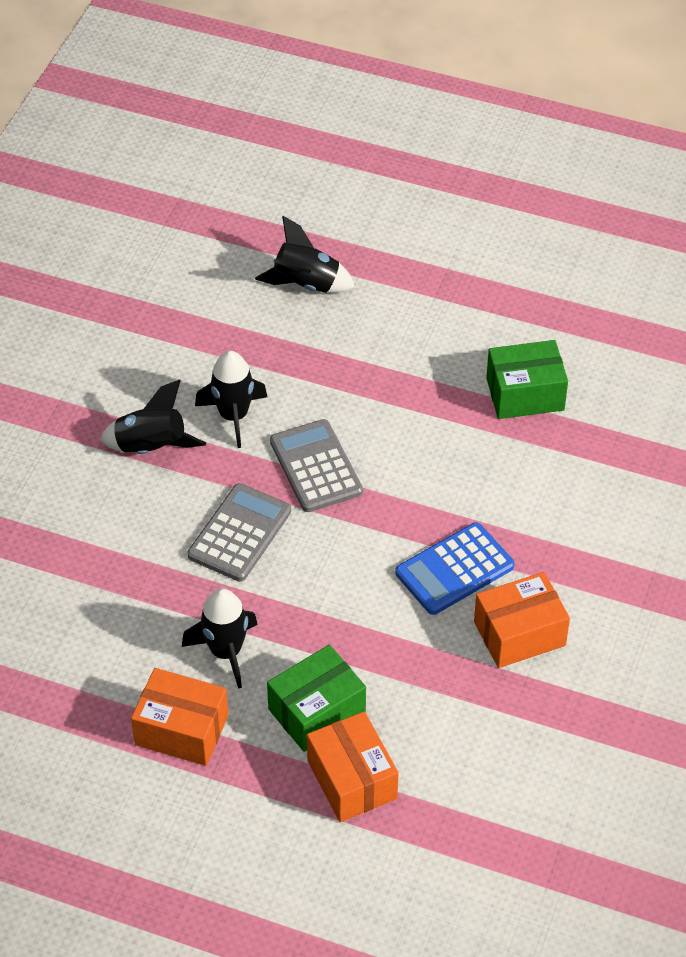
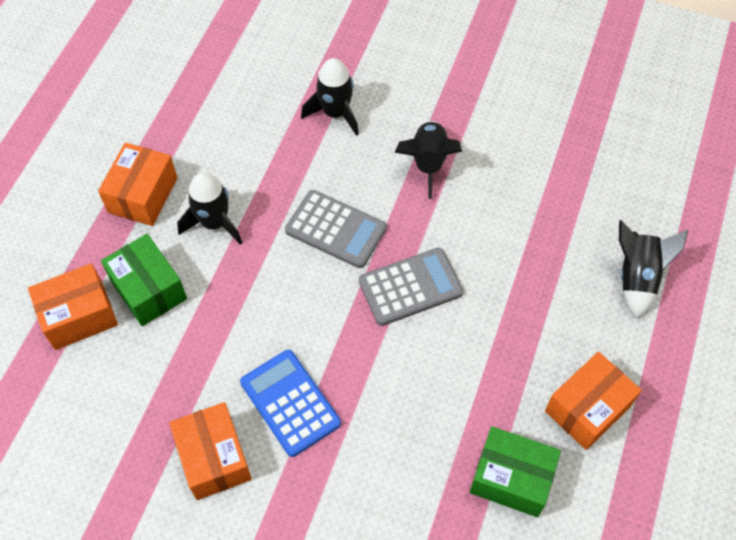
camera: 90 degrees right, 10 degrees up
black rocket [195,351,267,448] -> black rocket moved to [301,58,359,136]
green box [486,340,568,419] -> green box turned 60 degrees counterclockwise [470,426,561,517]
none -> orange box [545,352,642,450]

